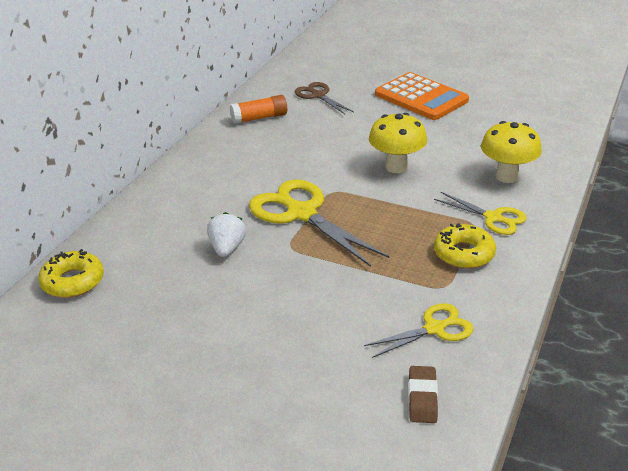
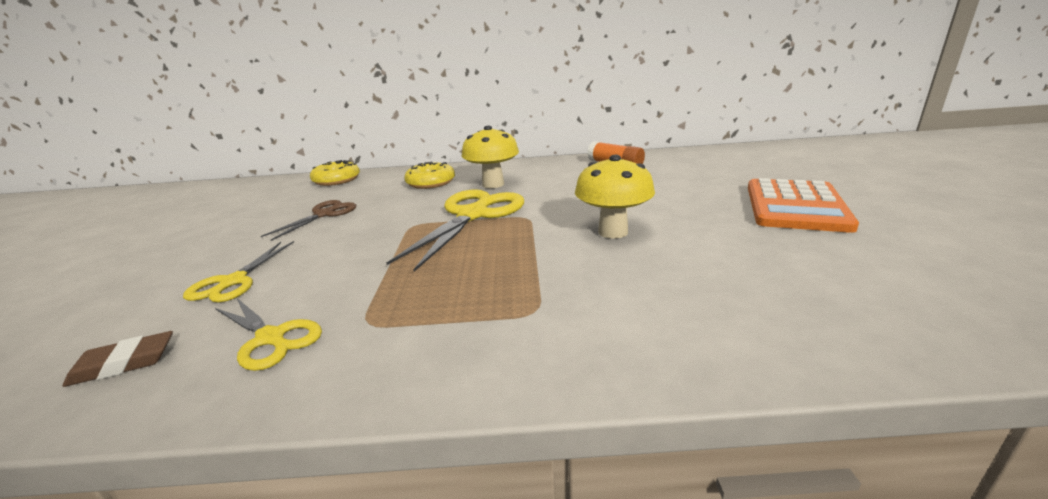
camera: 65 degrees right, 10 degrees down
white strawberry [207,212,246,257] -> none
brown scissors [295,82,354,114] -> brown scissors moved to [261,200,356,241]
yellow scissors [434,192,527,235] -> yellow scissors moved to [183,241,294,302]
yellow donut [434,223,496,269] -> yellow donut moved to [404,161,455,189]
yellow mushroom [481,121,542,183] -> yellow mushroom moved to [461,126,519,188]

